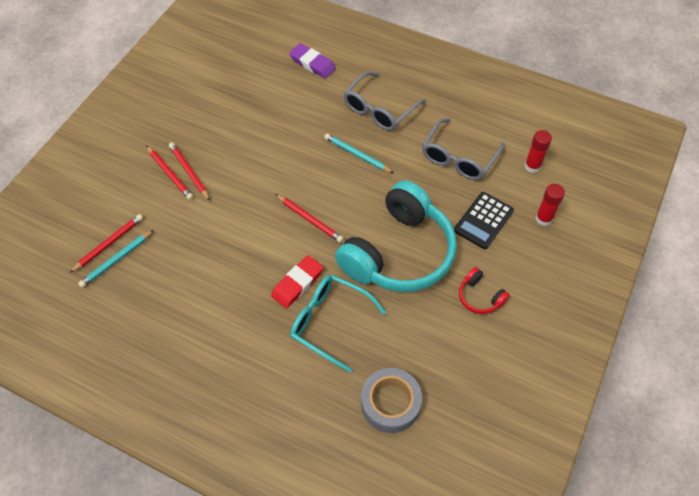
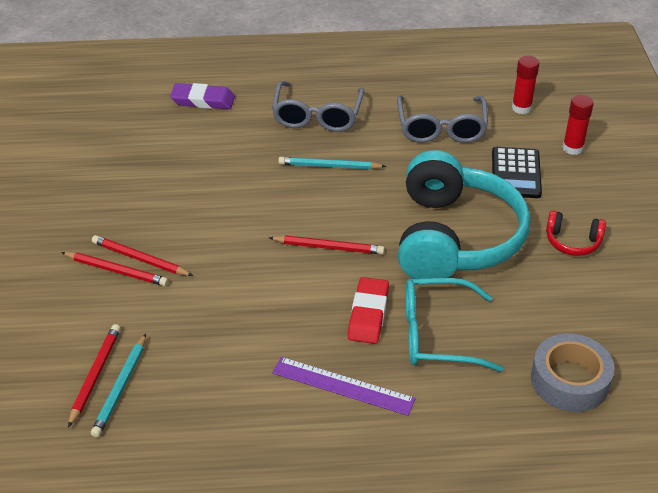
camera: 30 degrees left, 15 degrees down
none -> purple ruler [272,357,416,416]

